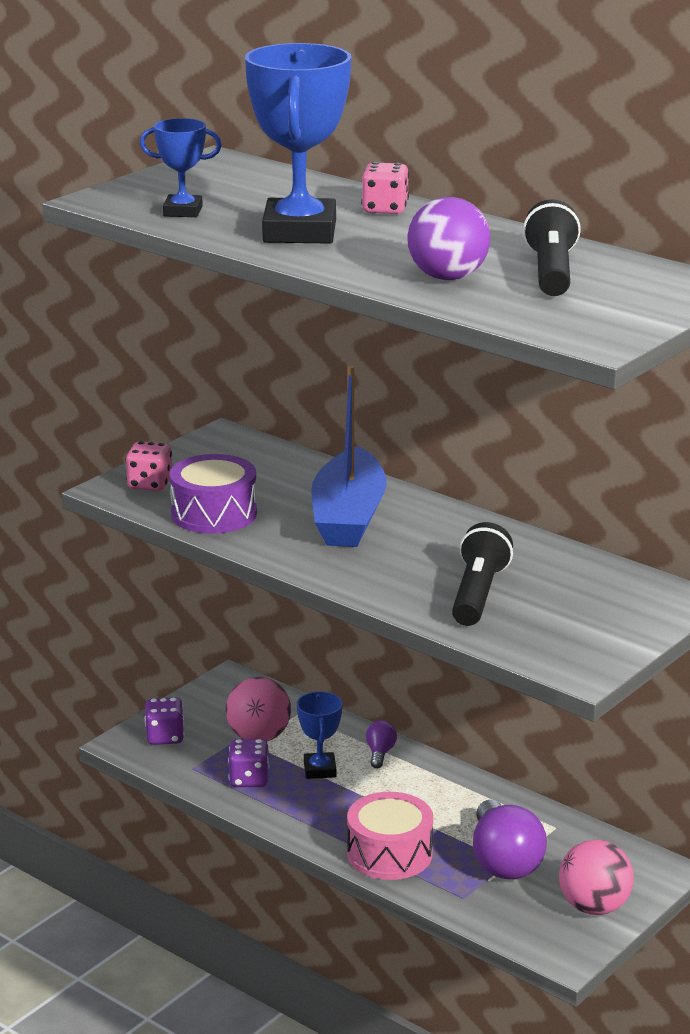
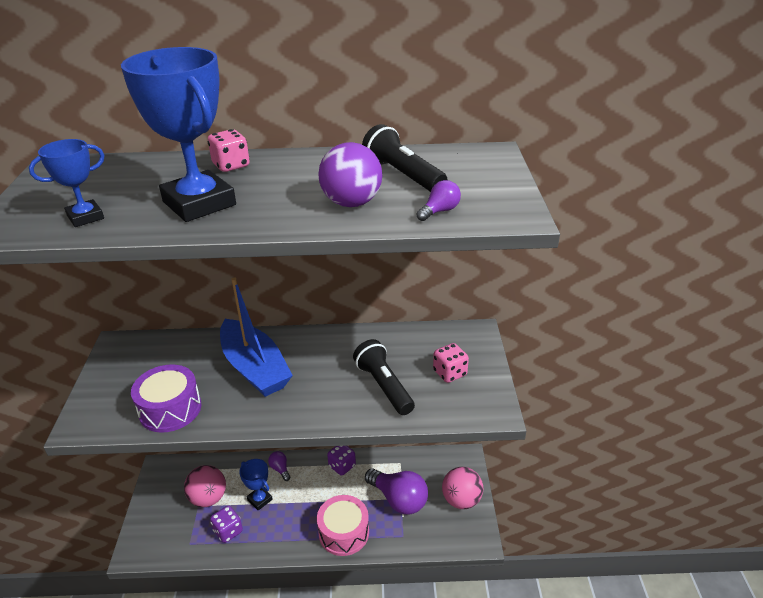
camera: 40 degrees left, 10 degrees up
pink dice [125,441,172,491] -> pink dice moved to [433,343,469,383]
purple dice [145,697,185,745] -> purple dice moved to [327,446,356,476]
none -> purple light bulb [416,180,461,221]

